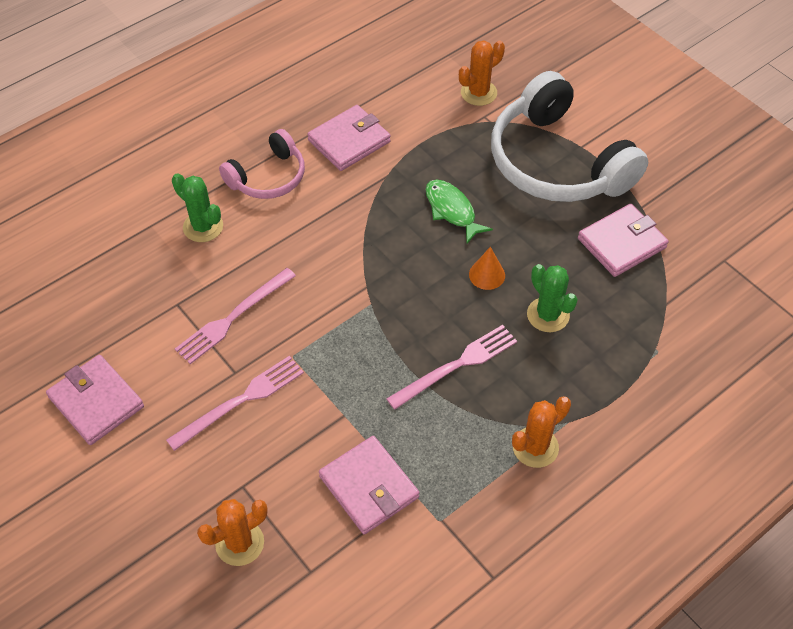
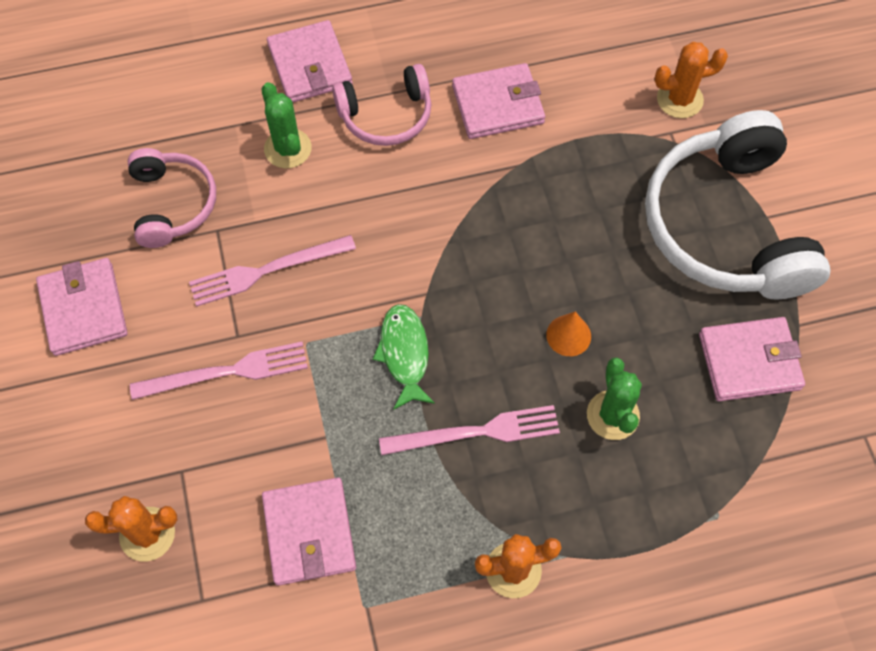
camera: 25 degrees right, 10 degrees up
green fish [425,180,493,244] -> green fish moved to [373,304,435,410]
none -> pink headphones [128,148,216,248]
none -> pink wallet [267,20,353,102]

